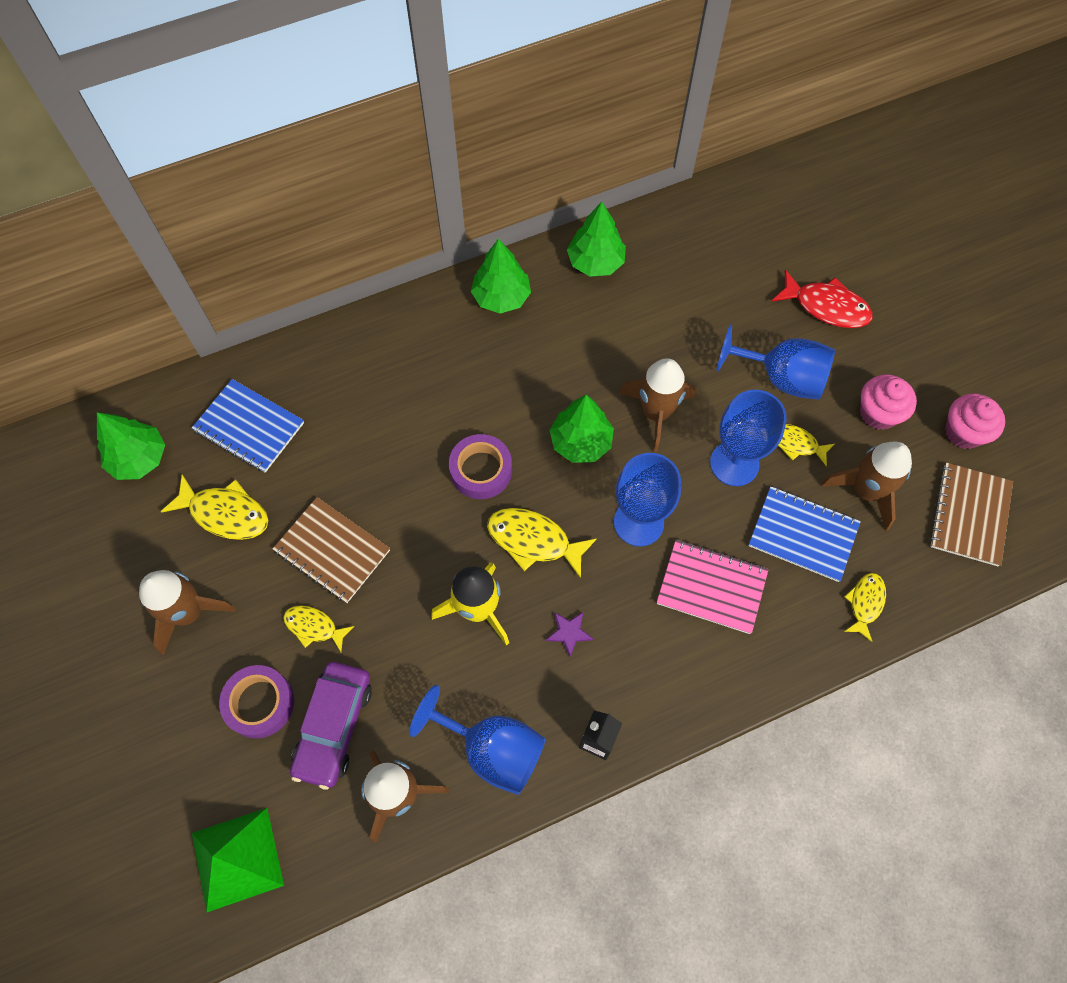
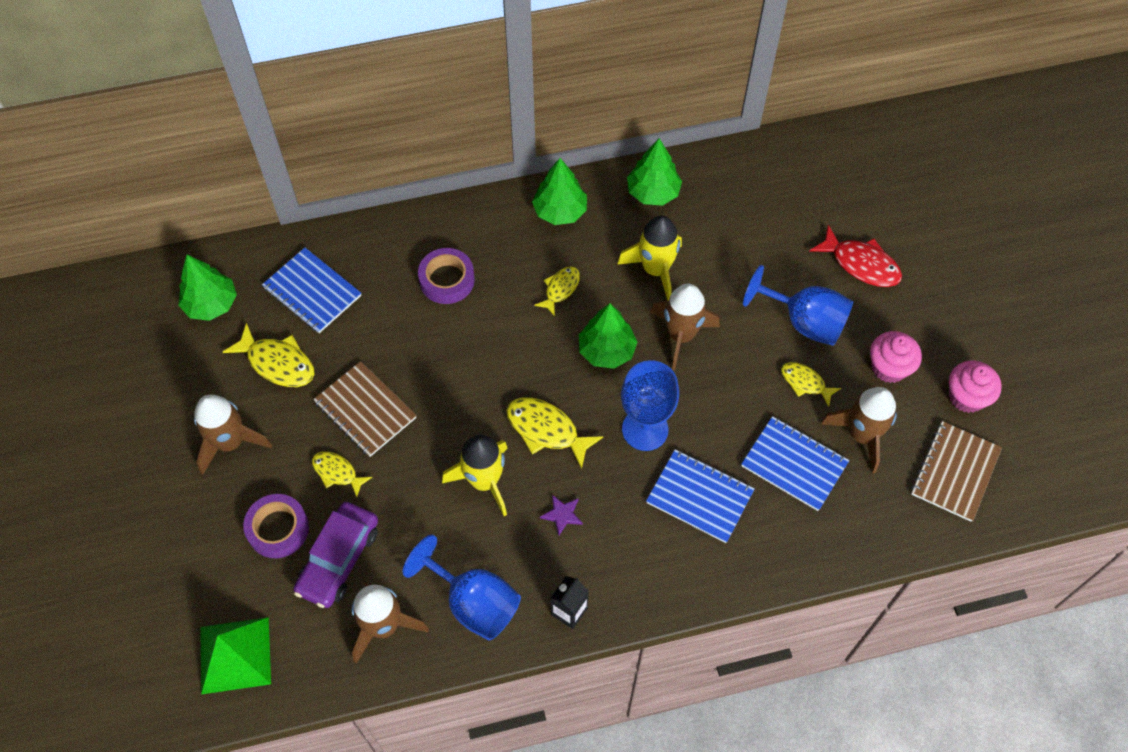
camera: 10 degrees right, 5 degrees down
purple tape [449,434,512,499] -> purple tape moved to [418,248,475,304]
pink notebook [657,540,769,634] -> blue notebook [646,449,755,543]
blue goblet [710,390,787,486] -> none
yellow fish [844,573,886,642] -> yellow fish moved to [534,266,580,316]
none -> yellow rocket [617,215,682,301]

